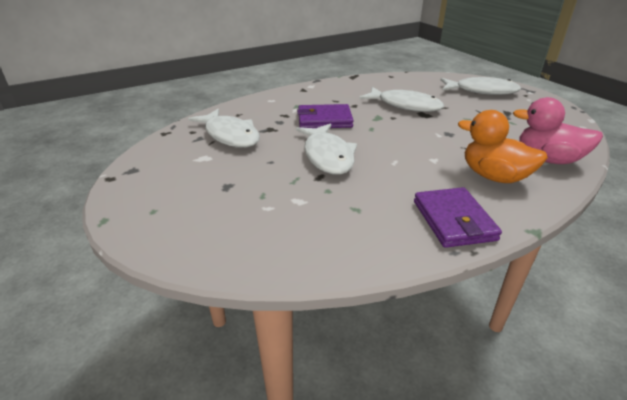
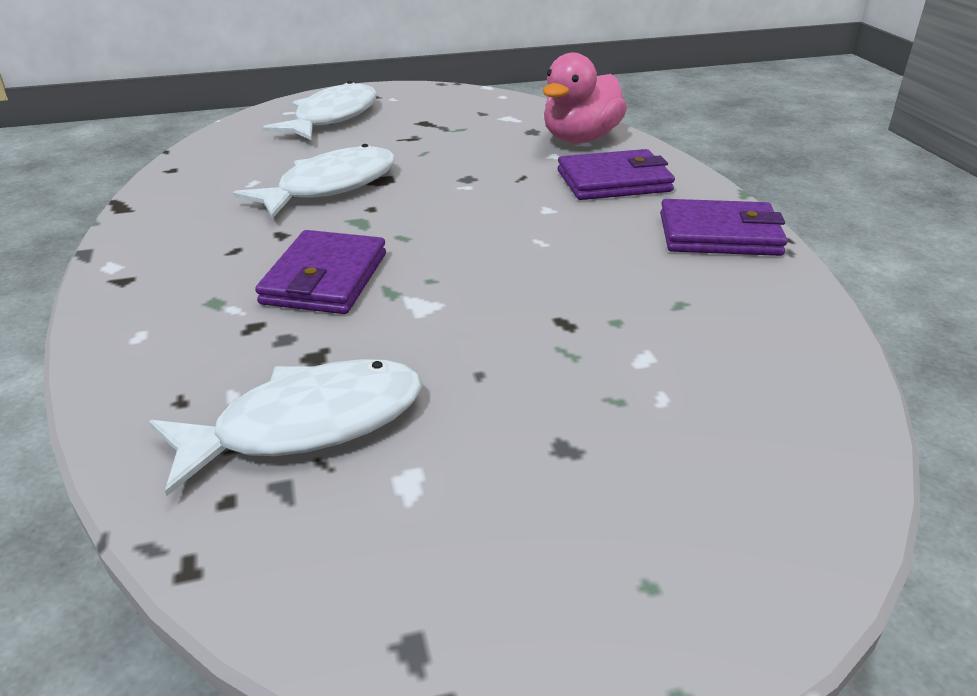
camera: 75 degrees left, 0 degrees up
white fish [296,124,357,175] -> none
orange duck [458,110,548,183] -> purple wallet [558,149,675,200]

